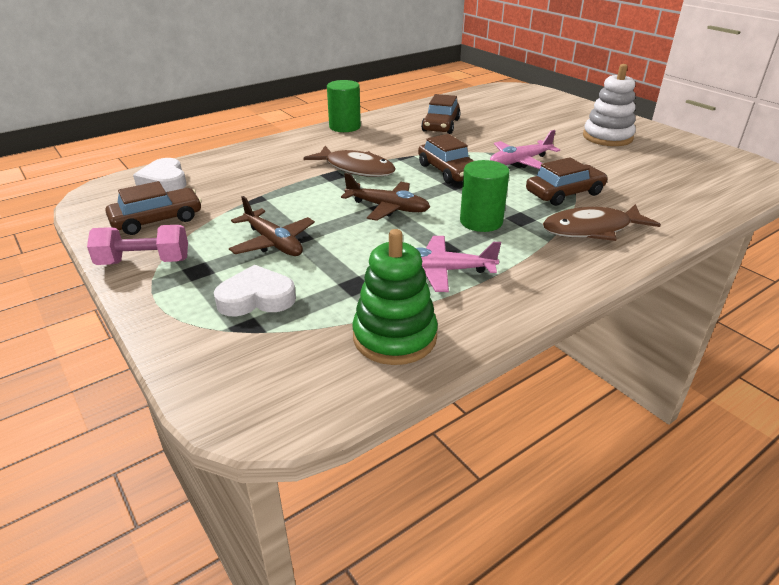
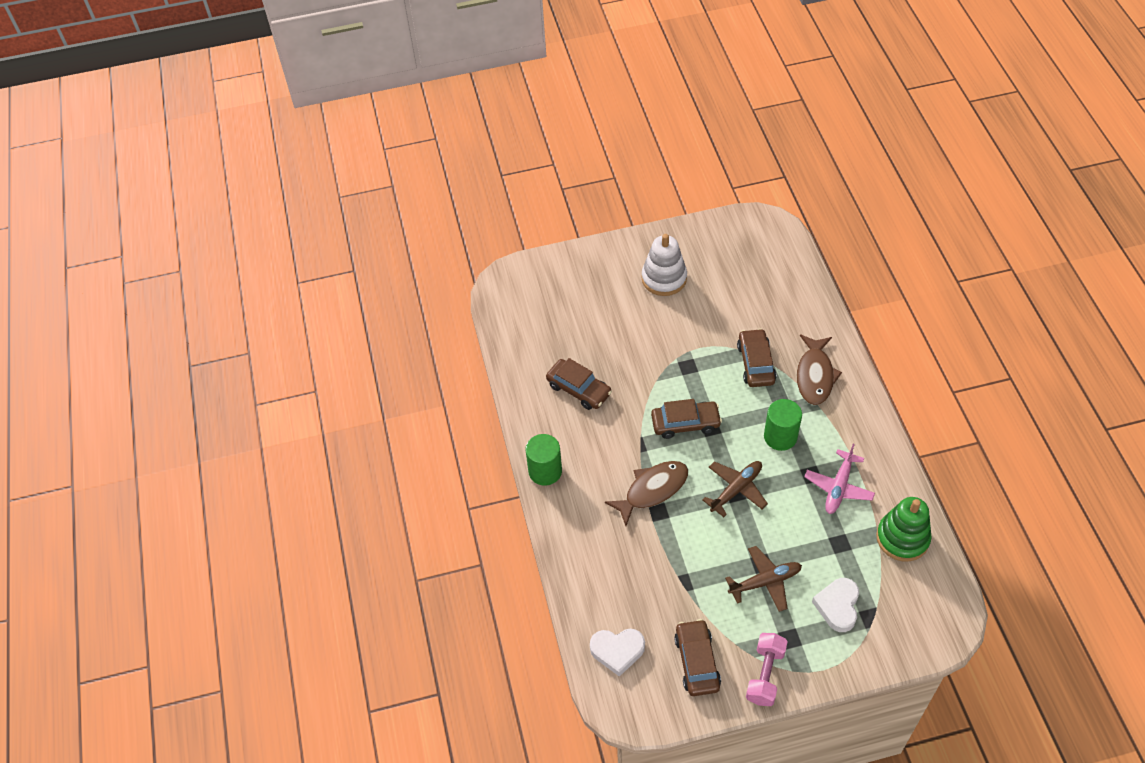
camera: 65 degrees left, 20 degrees up
pink plane [490,130,560,169] -> none

